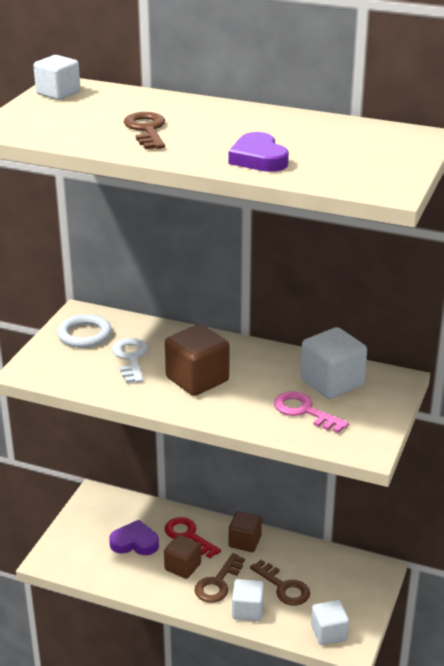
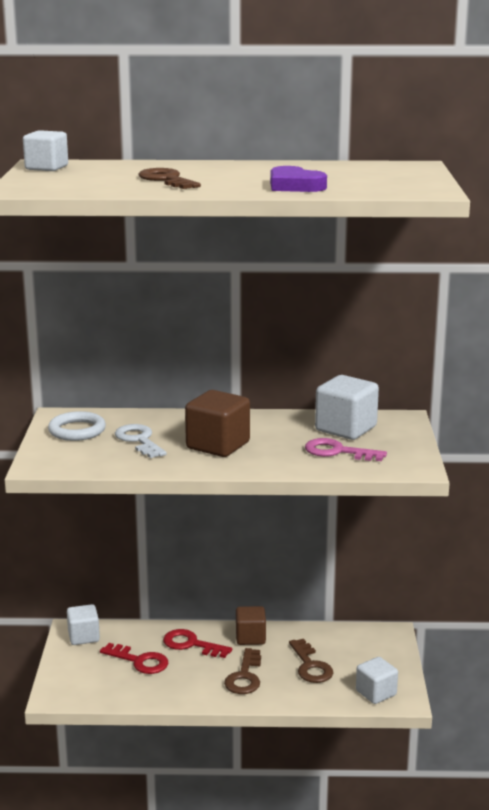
camera: 20 degrees left, 10 degrees down
purple heart [109,520,159,555] -> red key [100,643,168,674]
brown cube [164,535,201,579] -> none
white cube [232,579,264,621] -> white cube moved to [67,604,100,645]
brown key [250,560,310,606] -> brown key turned 45 degrees clockwise [289,639,333,683]

